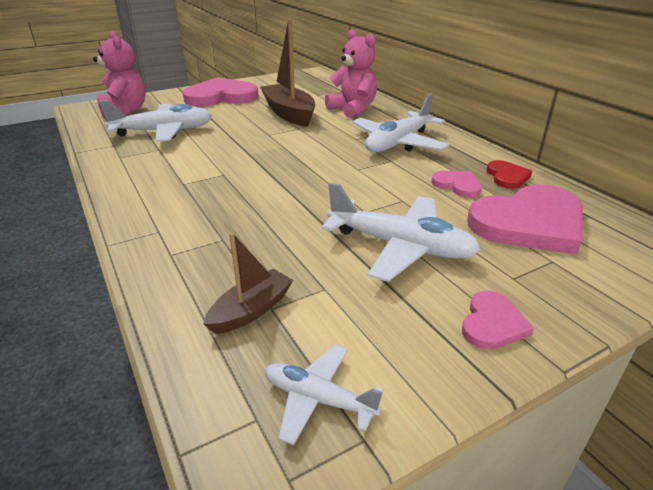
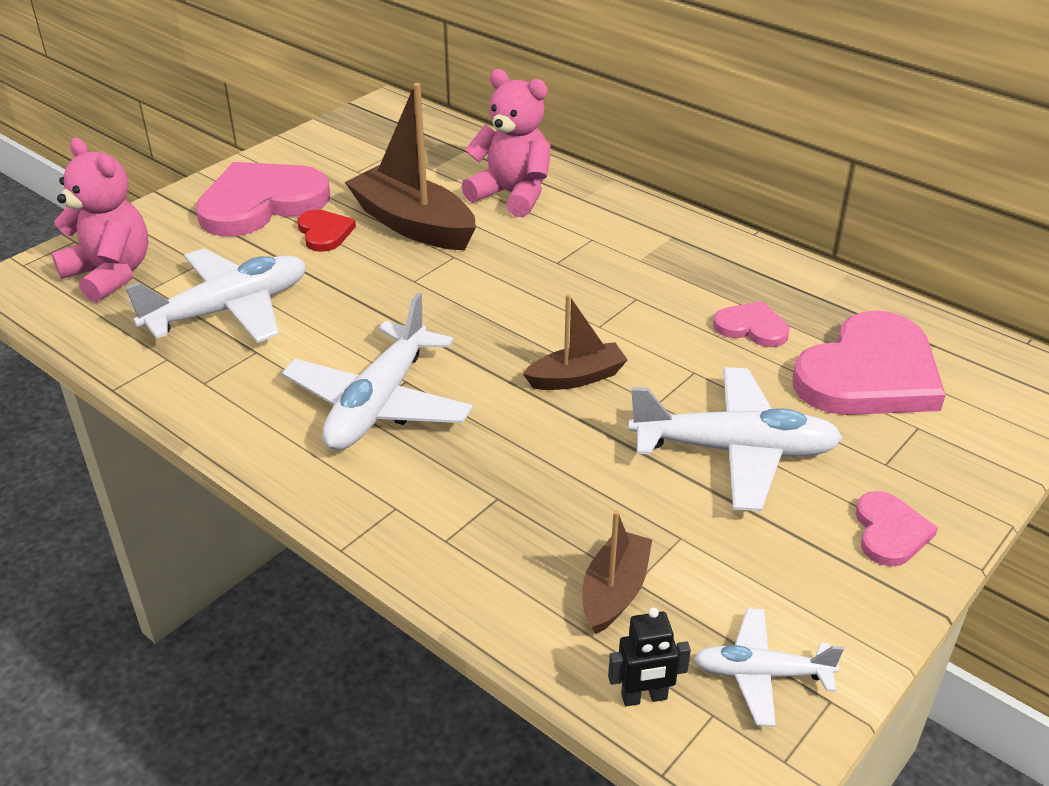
camera: 20 degrees left, 5 degrees up
white plane [352,94,450,152] -> white plane moved to [282,293,473,450]
red heart [486,160,532,189] -> red heart moved to [297,210,356,252]
none -> brown boat [523,294,628,390]
none -> black robot [608,607,691,706]

